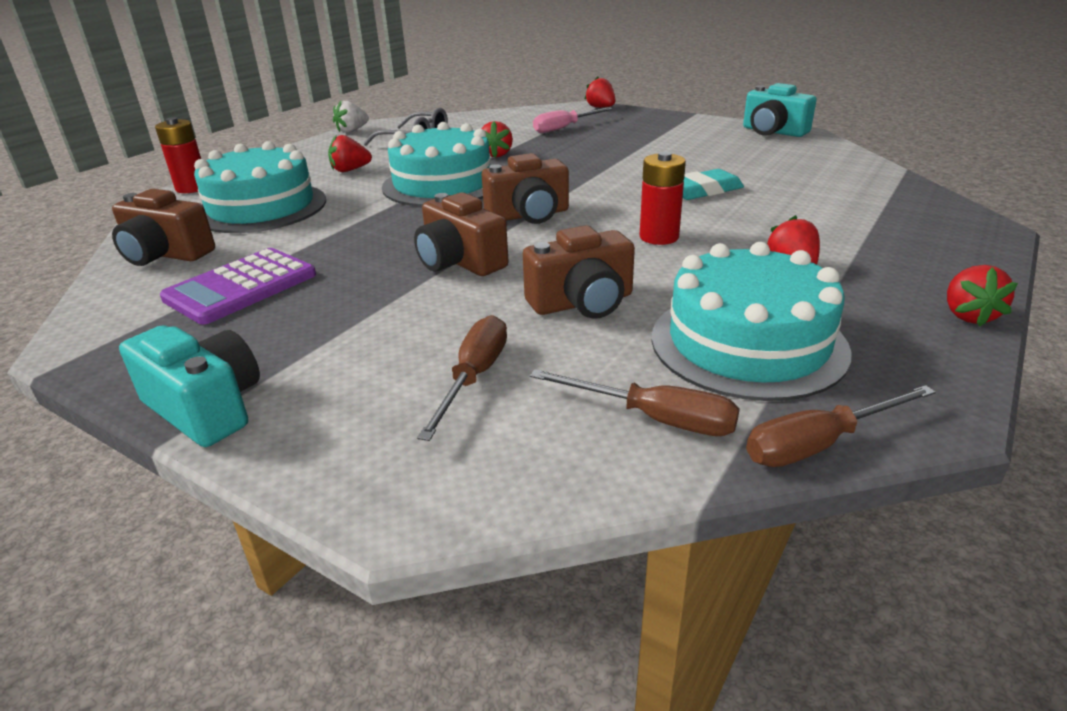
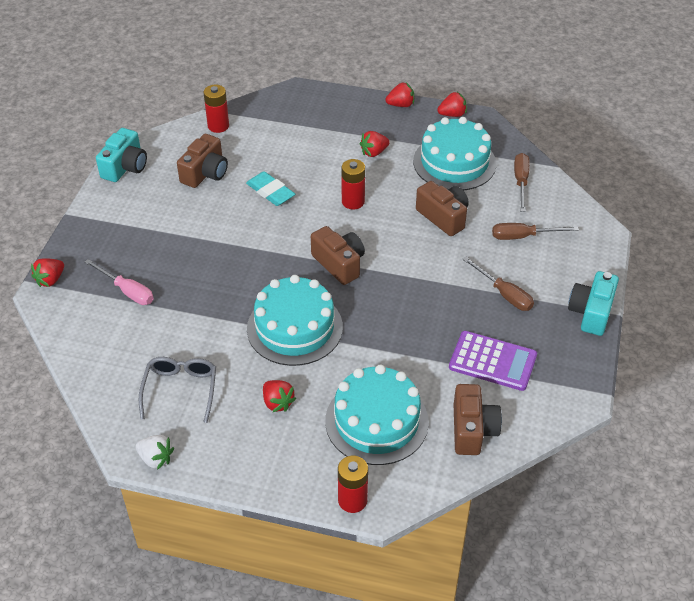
camera: 110 degrees left, 15 degrees up
brown camera [414,192,509,276] -> brown camera moved to [177,134,228,188]
red strawberry [481,121,513,158] -> red strawberry moved to [437,92,467,117]
brown screwdriver [746,385,936,467] -> brown screwdriver moved to [462,257,534,311]
none -> red battery [203,85,229,133]

